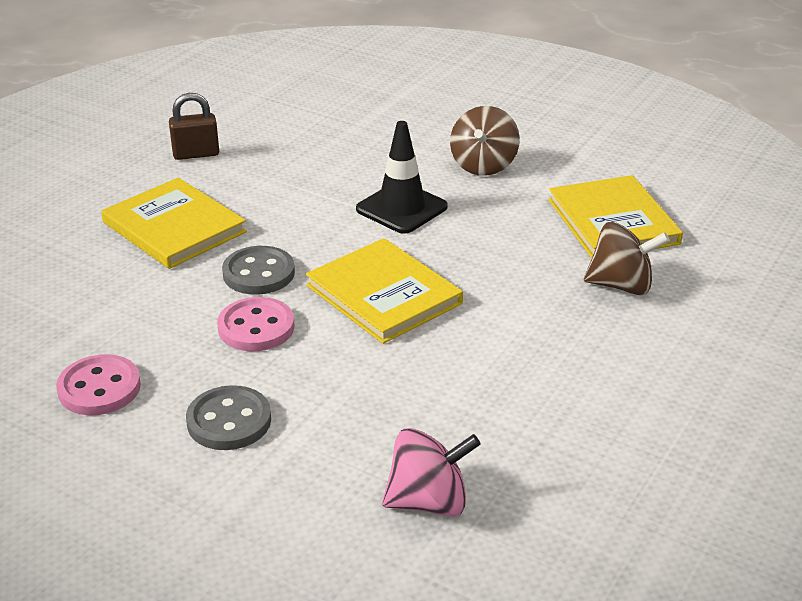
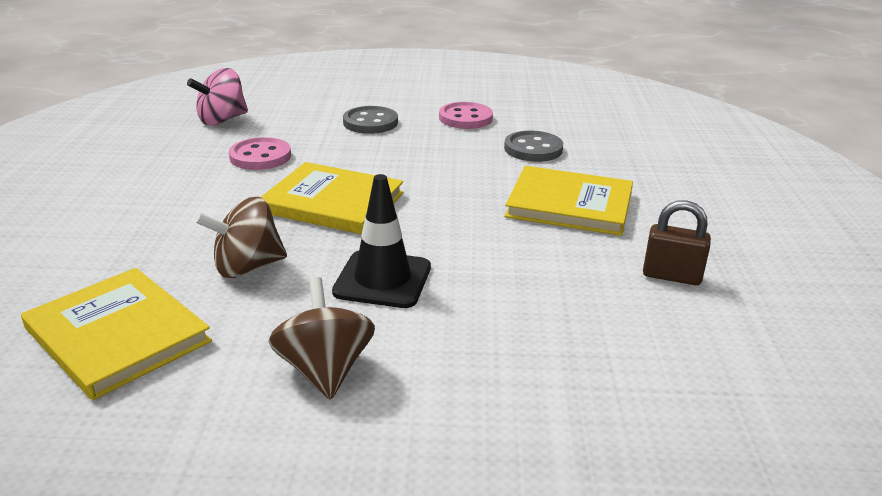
camera: 150 degrees right, 5 degrees down
brown padlock [169,93,219,160] -> brown padlock turned 60 degrees clockwise [643,200,711,285]
pink button [217,297,294,351] -> pink button moved to [229,137,291,170]
grey button [222,246,295,295] -> grey button moved to [504,131,563,162]
brown spinning top [584,222,670,295] -> brown spinning top moved to [195,197,287,278]

